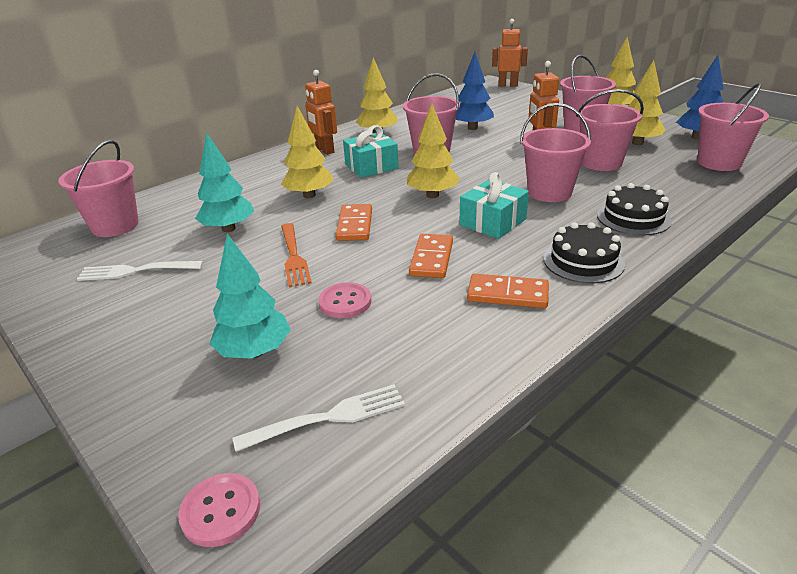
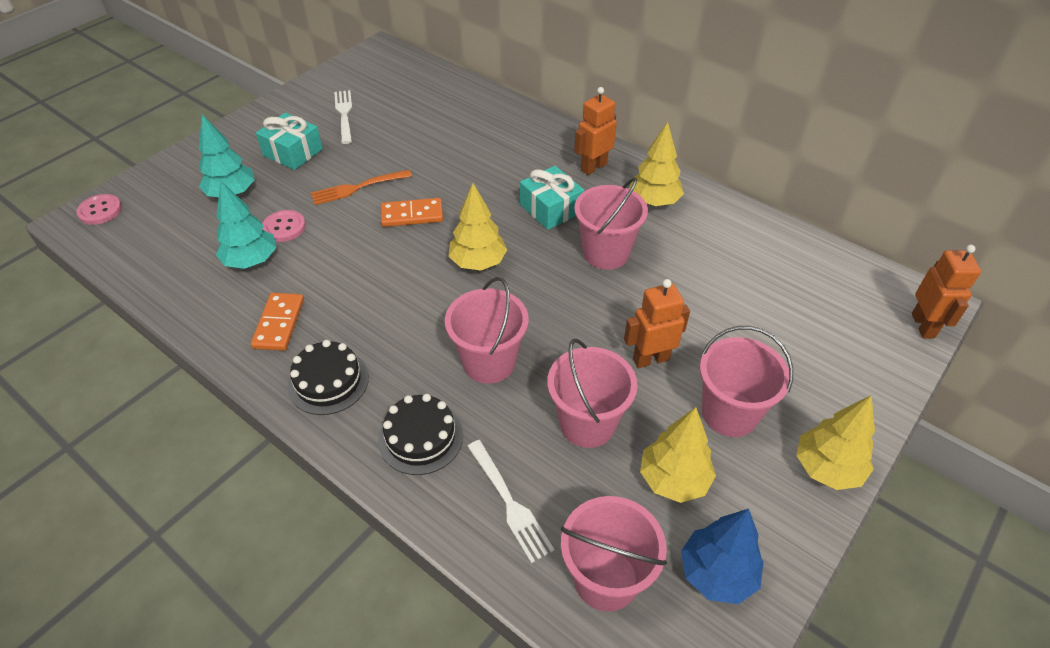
camera: 80 degrees right, 15 degrees up
pink bucket [58,140,139,237] -> none
turquoise tree [195,133,254,232] -> turquoise tree moved to [216,181,276,269]
white fork [233,384,405,452] -> white fork moved to [467,440,554,563]
yellow tree [281,106,334,198] -> none
orange domino [409,234,453,278] -> none
blue tree [456,52,494,130] -> none
turquoise gift [459,172,529,239] -> turquoise gift moved to [256,113,323,170]

